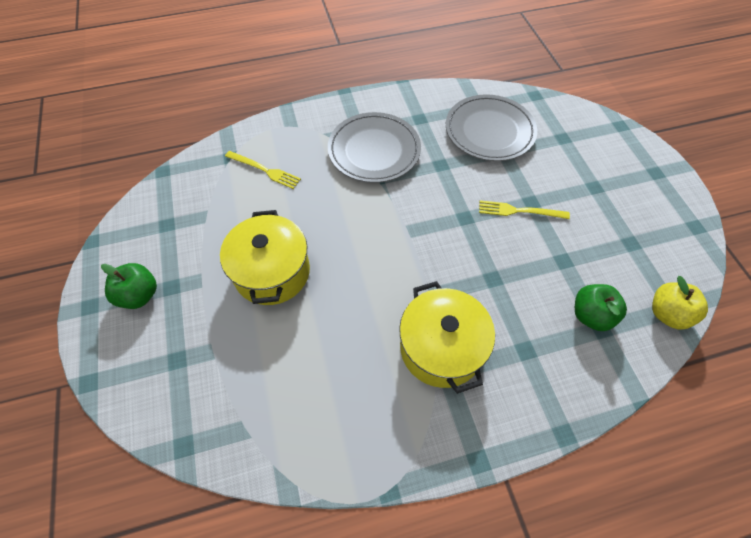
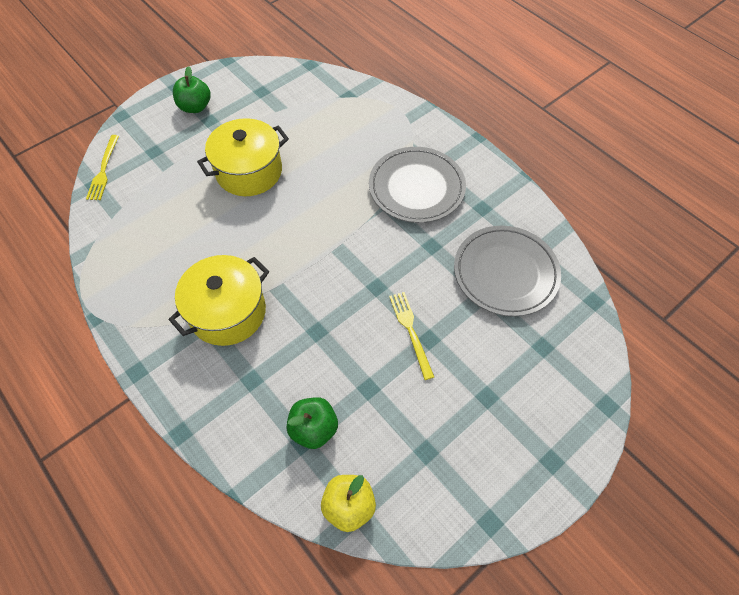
camera: 65 degrees right, 0 degrees up
yellow fork [225,151,301,189] -> yellow fork moved to [86,135,119,200]

